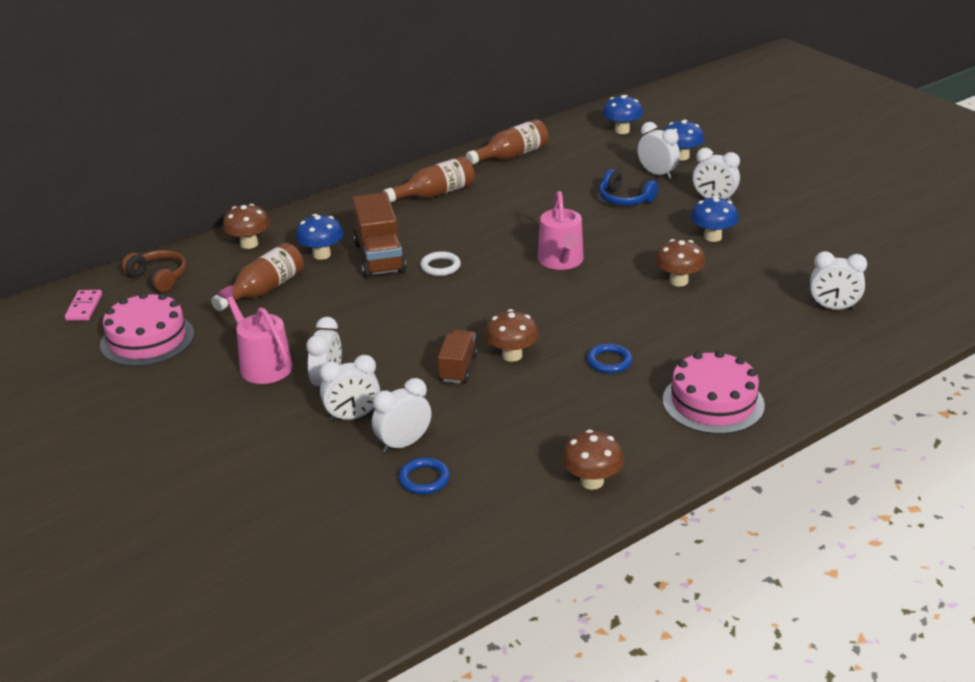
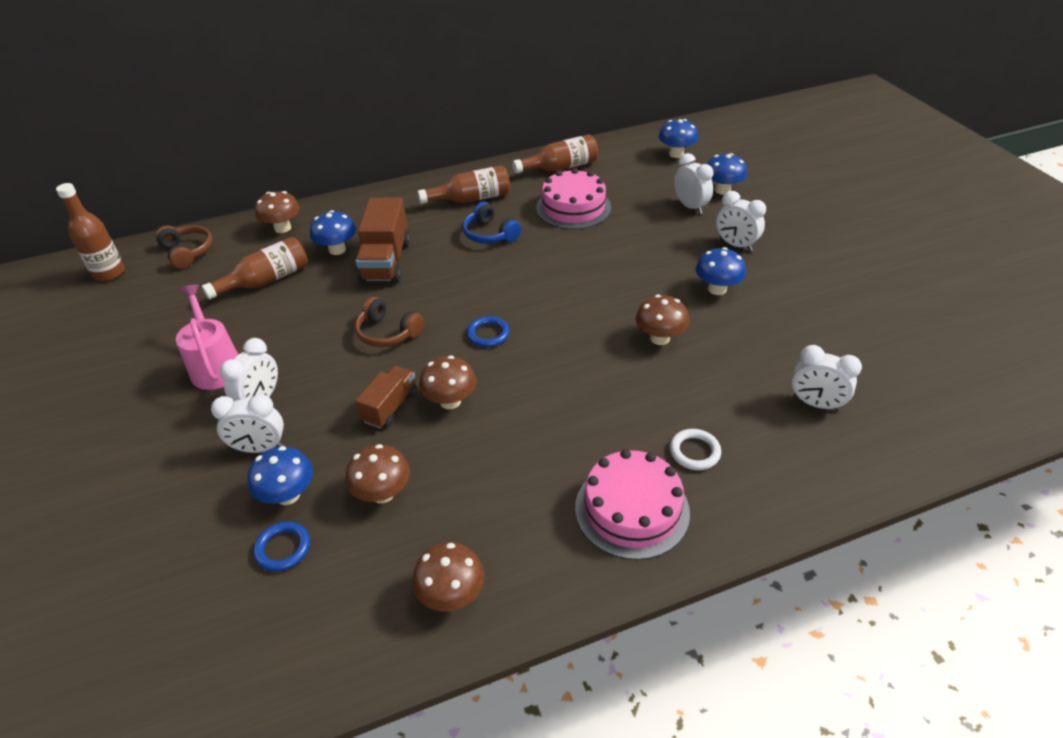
camera: 15 degrees right, 10 degrees up
pink domino [65,290,102,321] -> brown bottle [56,183,125,281]
pink cake [100,292,194,366] -> pink cake moved to [536,168,611,229]
white clock [372,378,431,453] -> blue mushroom [247,446,313,505]
white ring [420,251,461,276] -> white ring moved to [670,429,721,470]
pink watering can [538,191,584,270] -> none
blue ring [587,343,632,373] -> blue ring moved to [467,316,510,347]
blue headphones [599,169,658,206] -> blue headphones moved to [463,202,521,244]
none -> brown mushroom [345,444,410,503]
none -> brown headphones [355,297,424,347]

